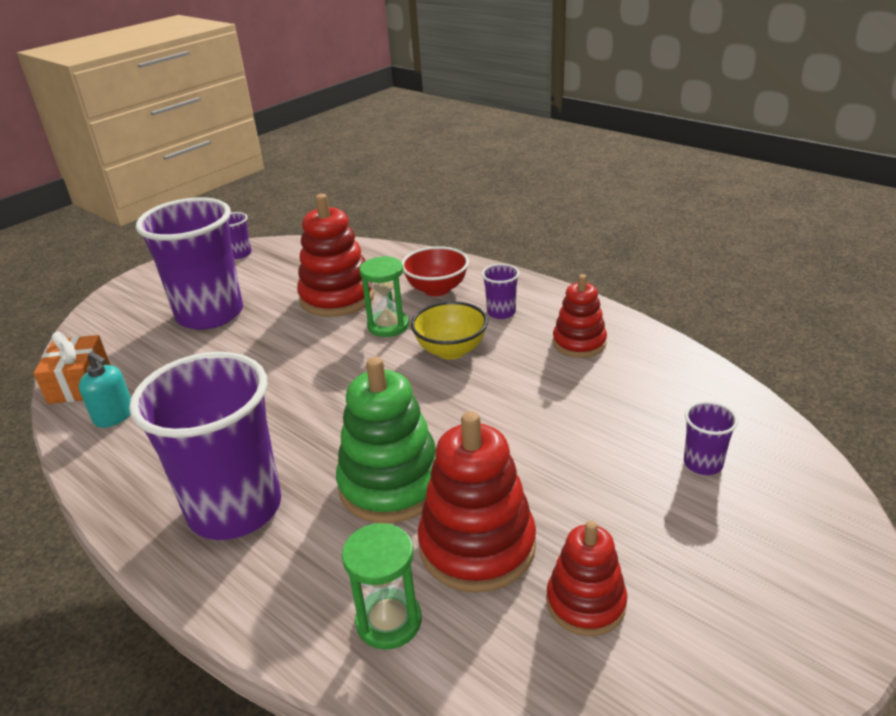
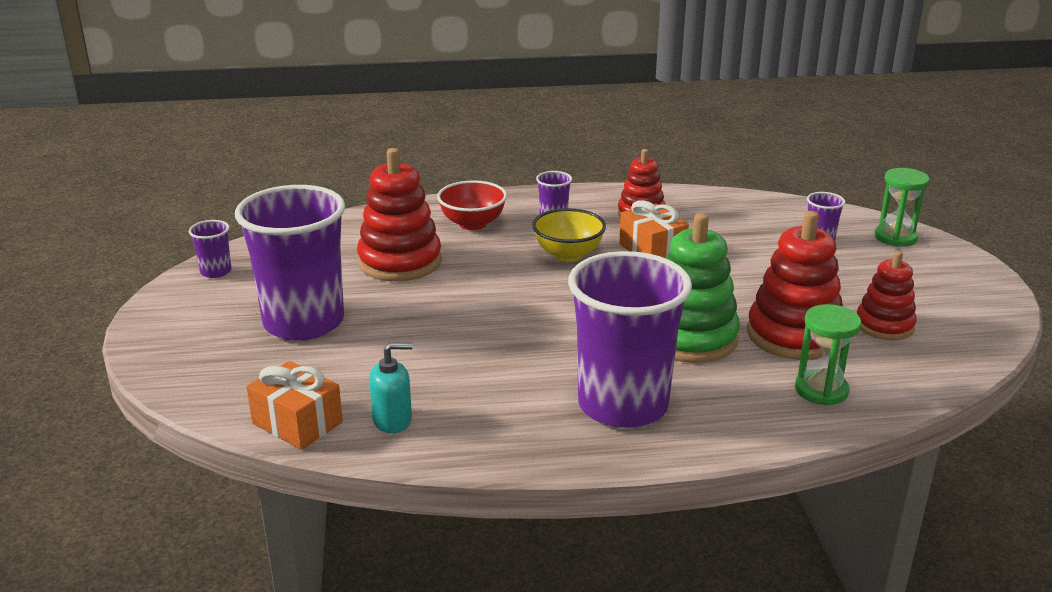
camera: 50 degrees left, 5 degrees down
green hourglass [359,256,409,337] -> green hourglass moved to [875,168,930,247]
none -> orange gift [619,200,689,258]

